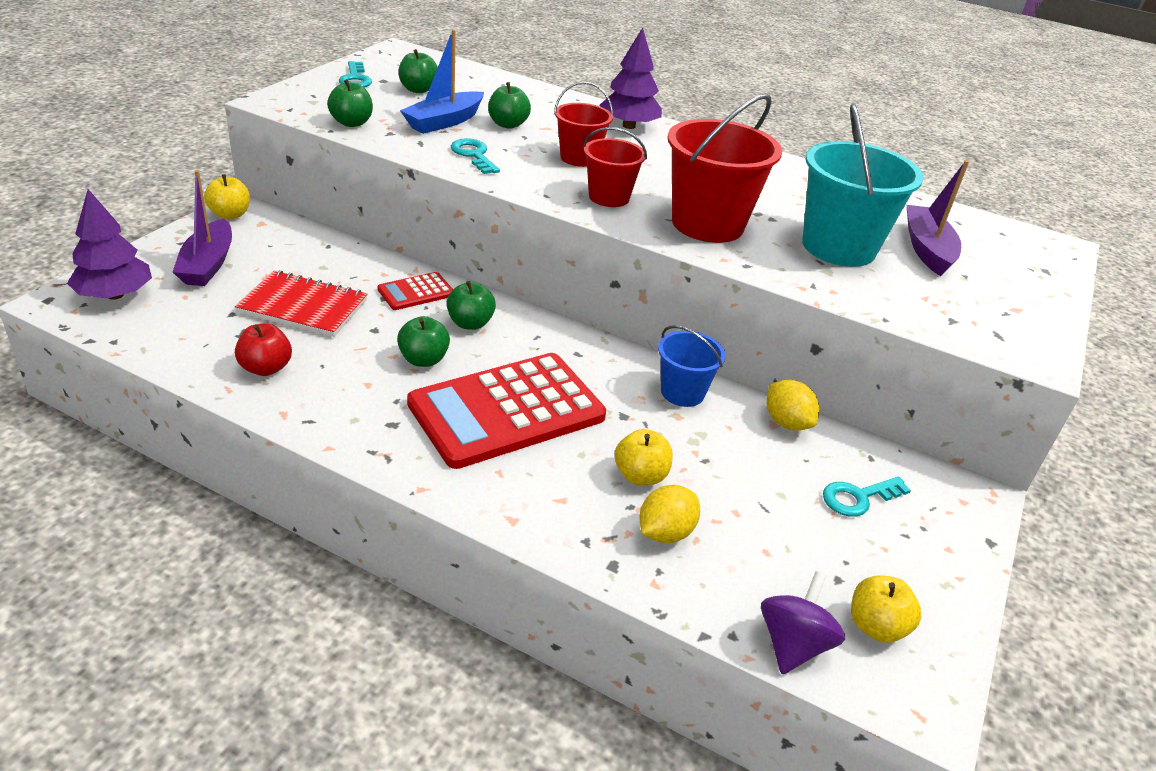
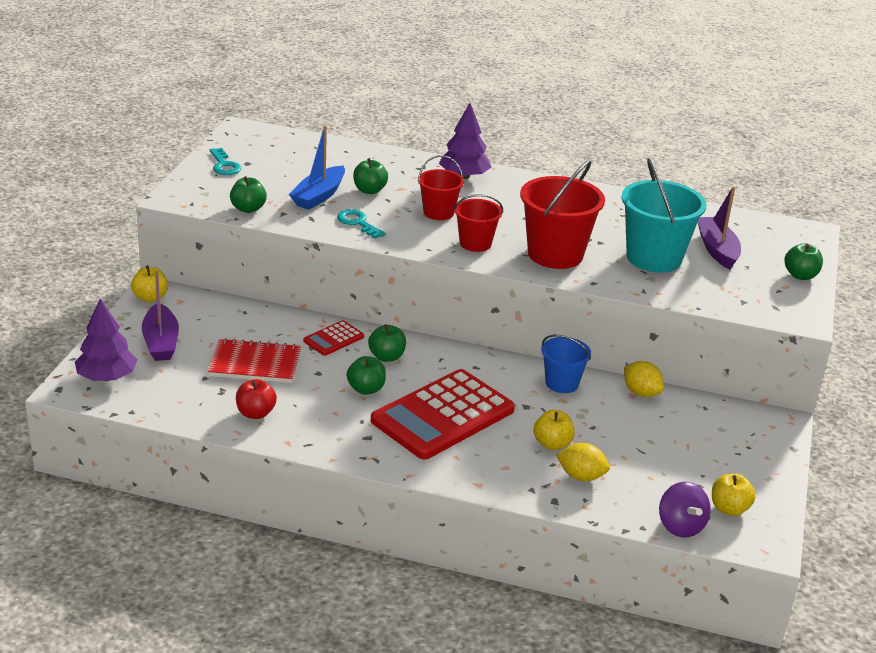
camera: 10 degrees left, 5 degrees down
green apple [398,49,438,93] -> green apple moved to [784,243,823,280]
yellow lemon [639,485,700,543] -> yellow lemon turned 75 degrees clockwise [556,443,610,481]
purple spinning top [761,571,845,674] -> purple spinning top turned 150 degrees clockwise [659,482,711,537]
turquoise key [823,477,911,517] -> none

